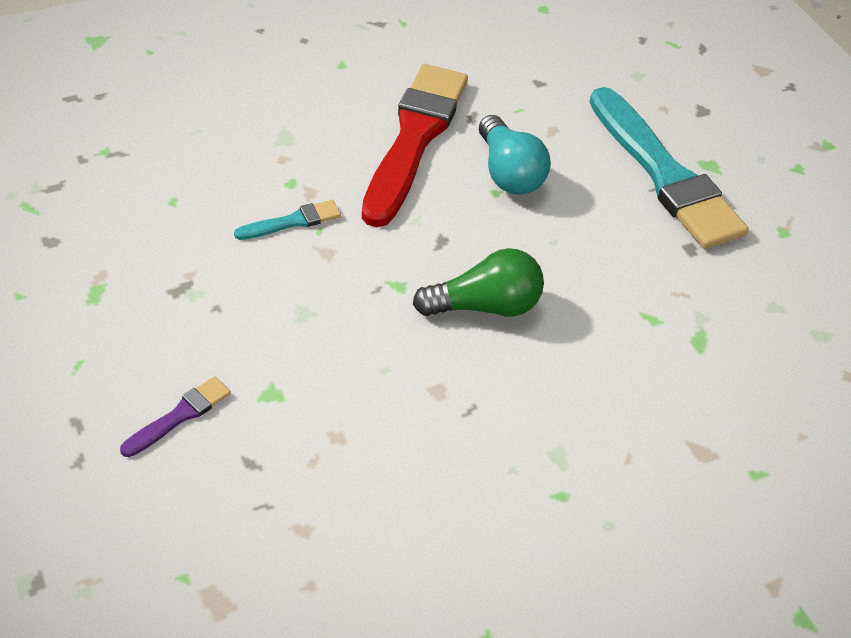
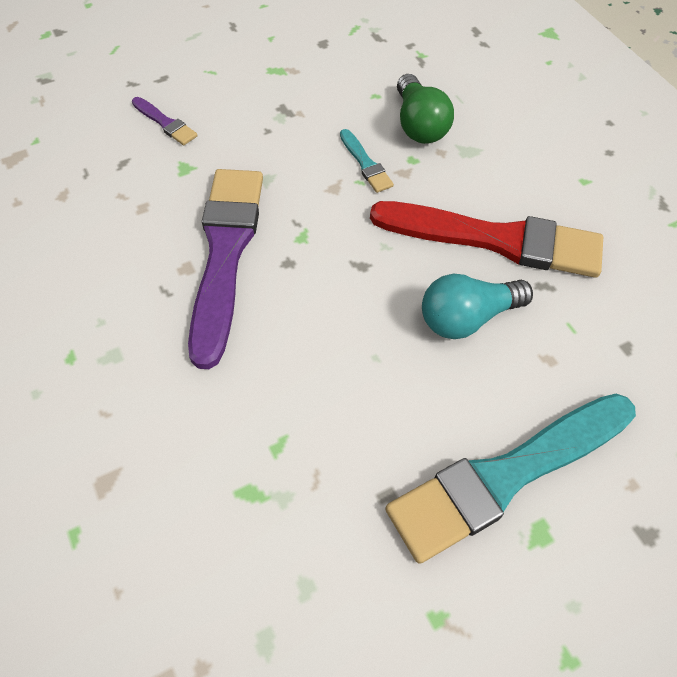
camera: 90 degrees right, 10 degrees up
green light bulb [413,248,544,316] -> green light bulb moved to [397,74,454,144]
none -> purple brush [188,169,263,369]

